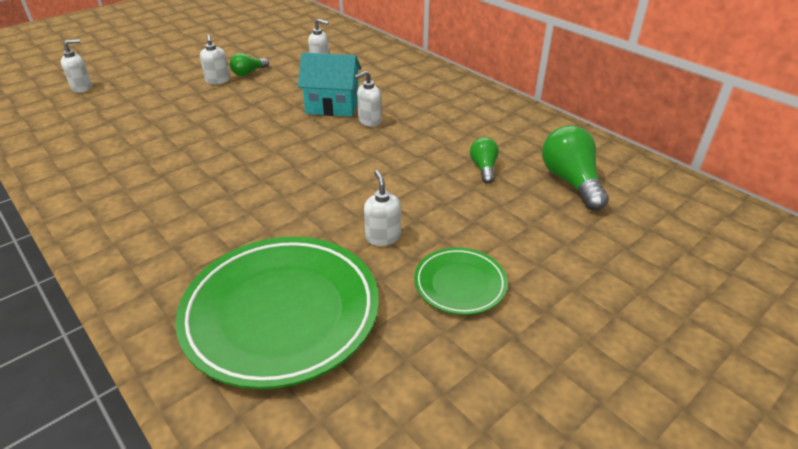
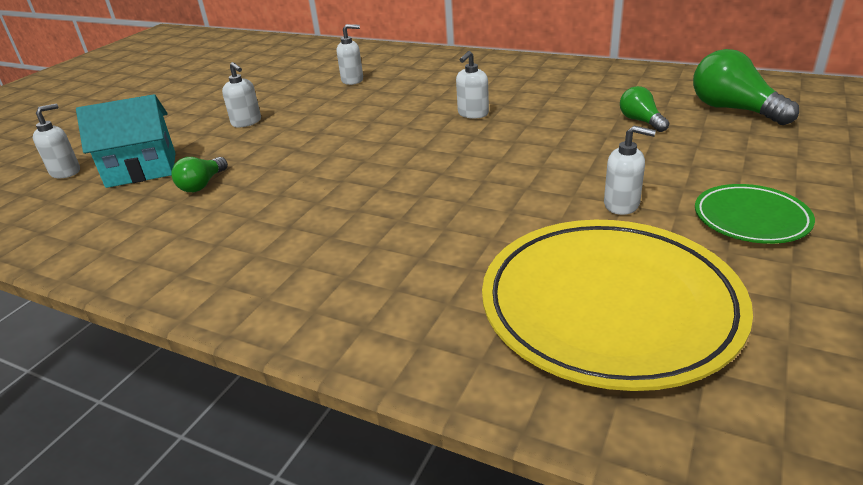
camera: 20 degrees left, 5 degrees down
green plate [175,237,379,389] -> yellow plate [482,220,753,391]
green light bulb [230,53,269,76] -> green light bulb moved to [171,157,228,192]
turquoise house [298,53,361,117] -> turquoise house moved to [76,94,176,188]
white soap dispenser [364,170,401,246] -> white soap dispenser turned 150 degrees clockwise [604,126,656,215]

